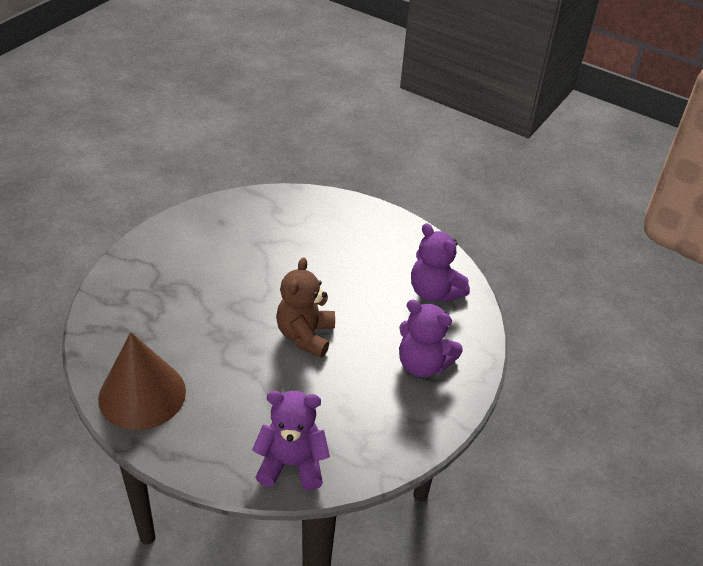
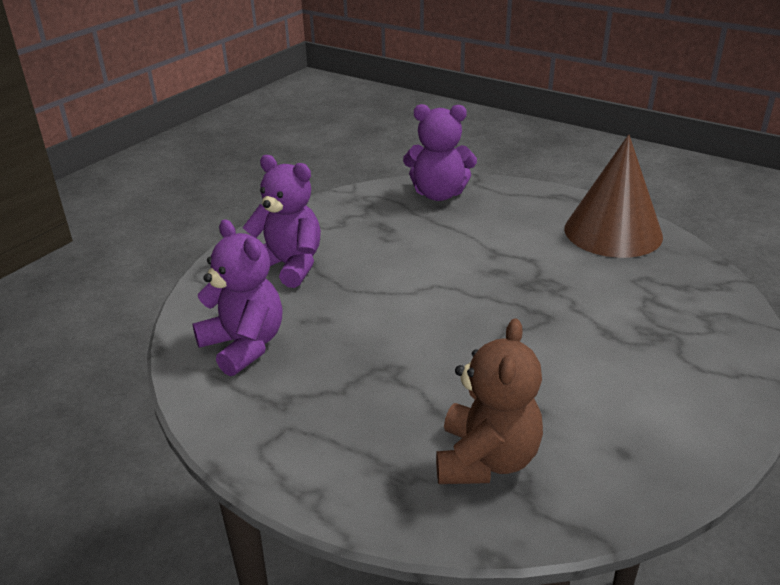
camera: 175 degrees left, 10 degrees down
brown teddy bear [276,257,335,358] -> brown teddy bear moved to [436,318,543,484]

